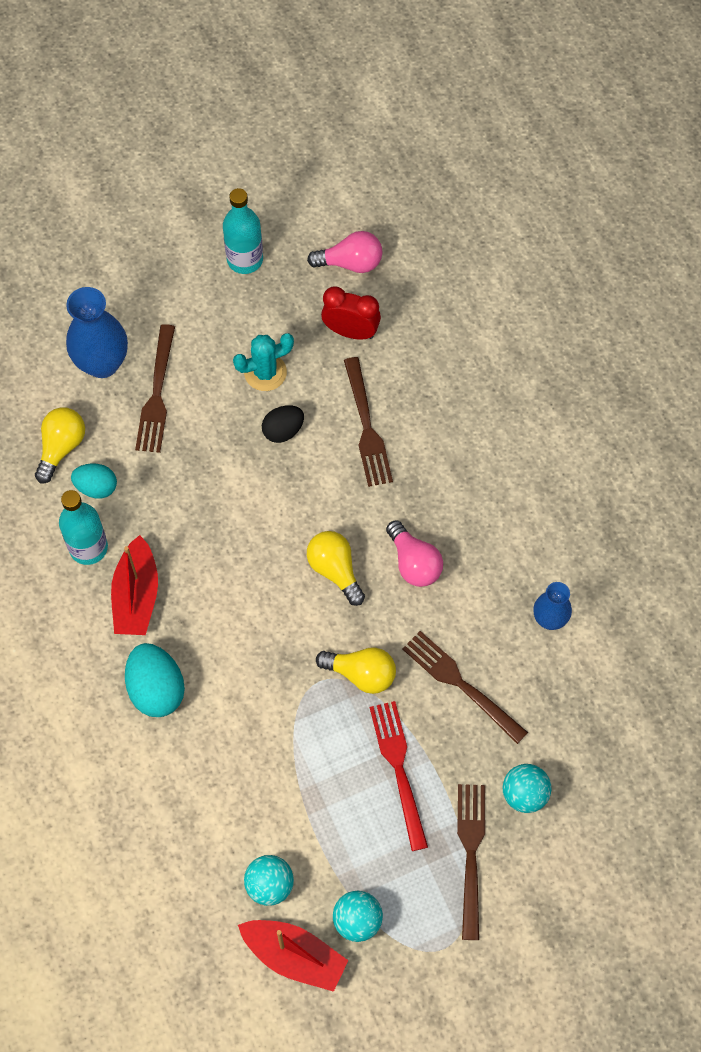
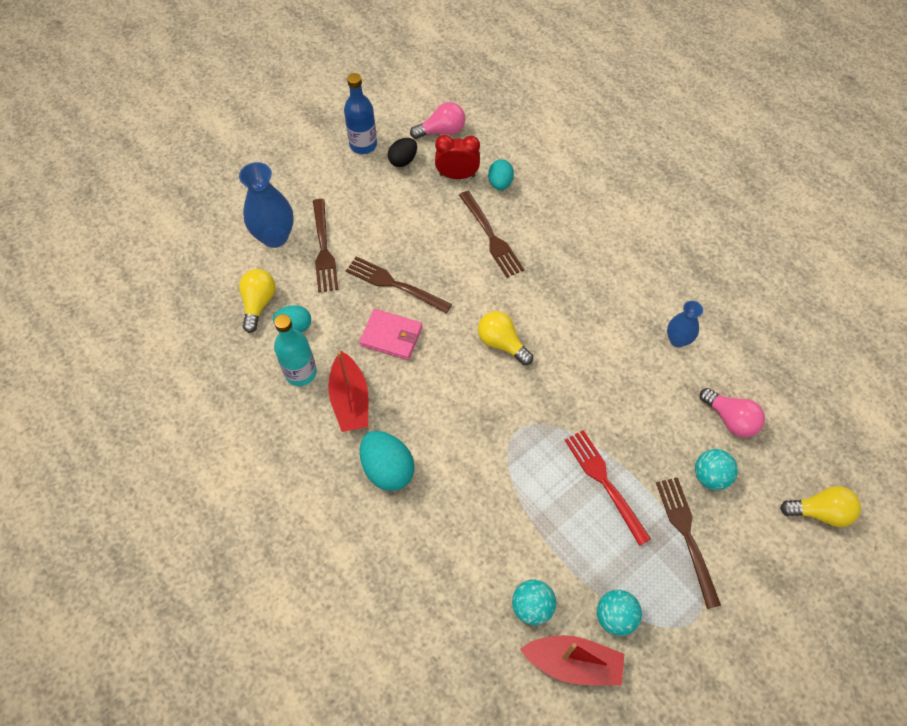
camera: 15 degrees left, 5 degrees down
turquoise bottle [223,188,263,274] -> blue bottle [344,73,377,154]
turquoise cactus [233,333,294,391] -> none
black egg [262,405,304,443] -> black egg moved to [388,138,417,167]
yellow light bulb [316,647,396,694] -> yellow light bulb moved to [780,486,861,527]
pink light bulb [386,520,443,587] -> pink light bulb moved to [700,388,765,437]
brown fork [402,631,528,744] -> brown fork moved to [346,256,452,314]
none -> pink wallet [359,309,422,360]
none -> turquoise egg [488,159,514,190]

